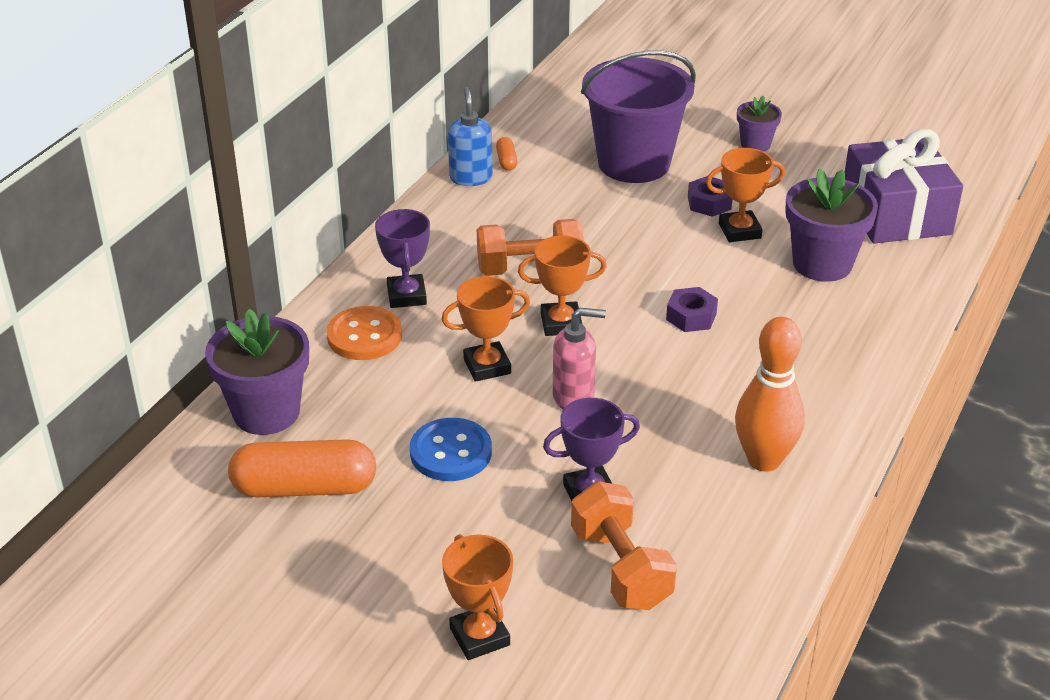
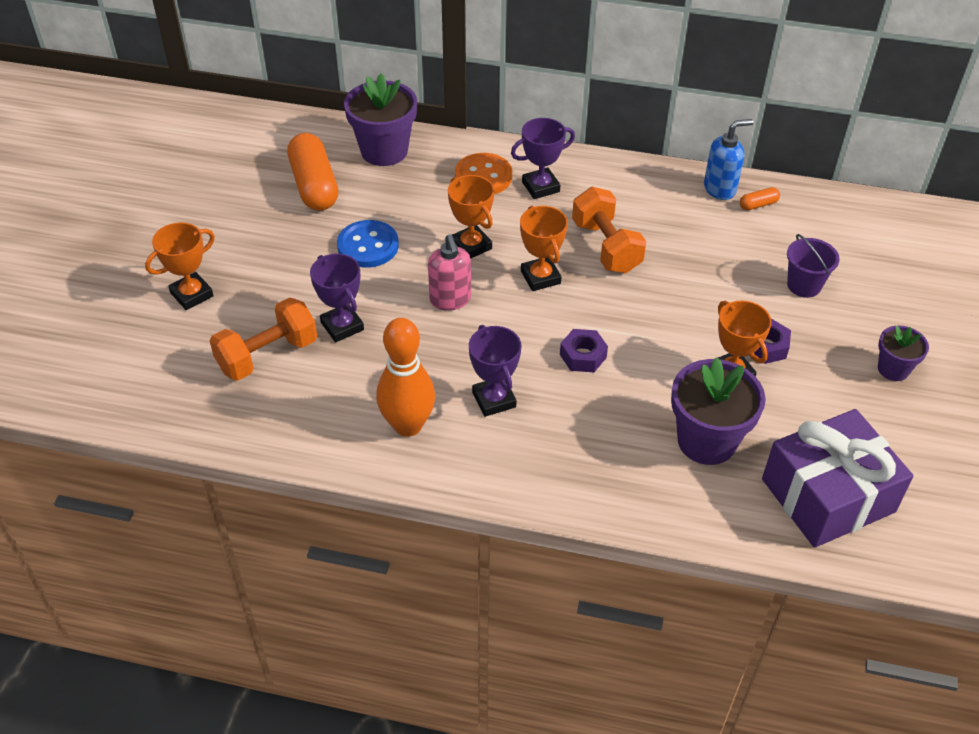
camera: 75 degrees right, 10 degrees up
purple bucket [581,50,696,183] -> purple bucket [787,234,840,298], size x0.48
none -> purple trophy [469,325,521,417]

